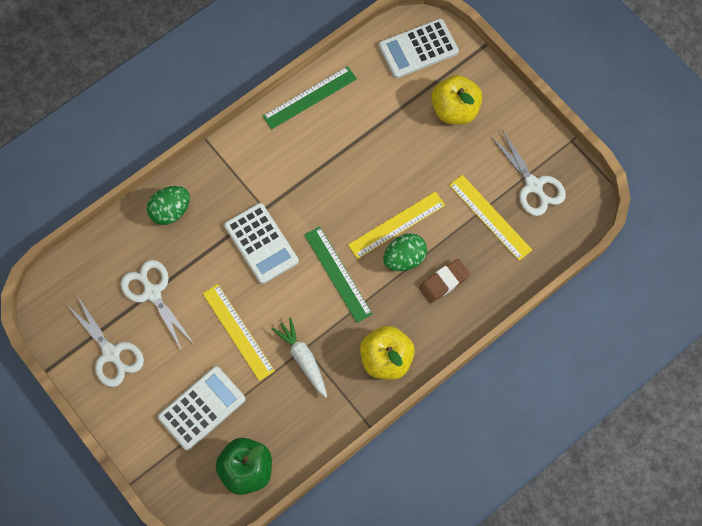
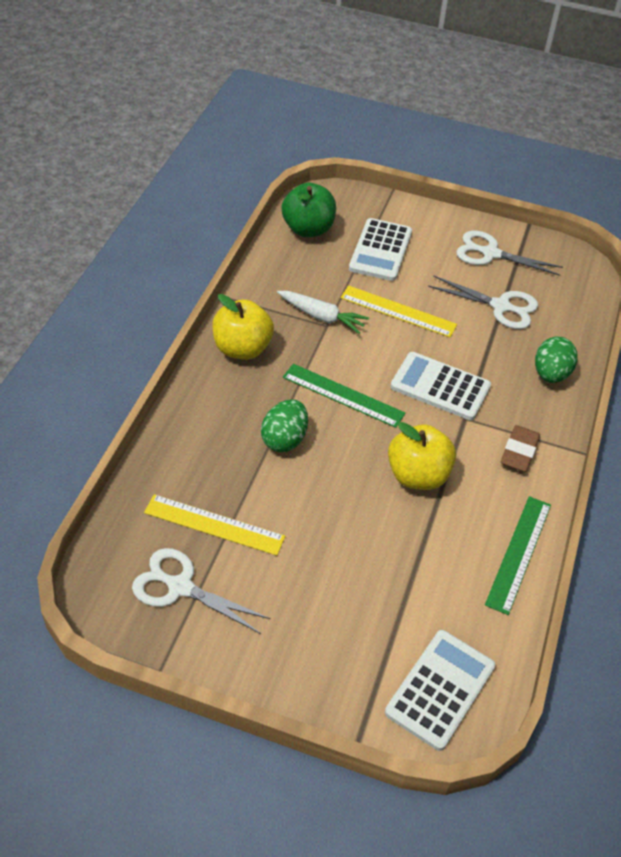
camera: 145 degrees right, 20 degrees down
yellow ruler [348,192,445,259] -> none
brown eraser [419,259,470,303] -> brown eraser moved to [501,425,540,472]
yellow apple [431,75,482,124] -> yellow apple moved to [388,422,456,490]

